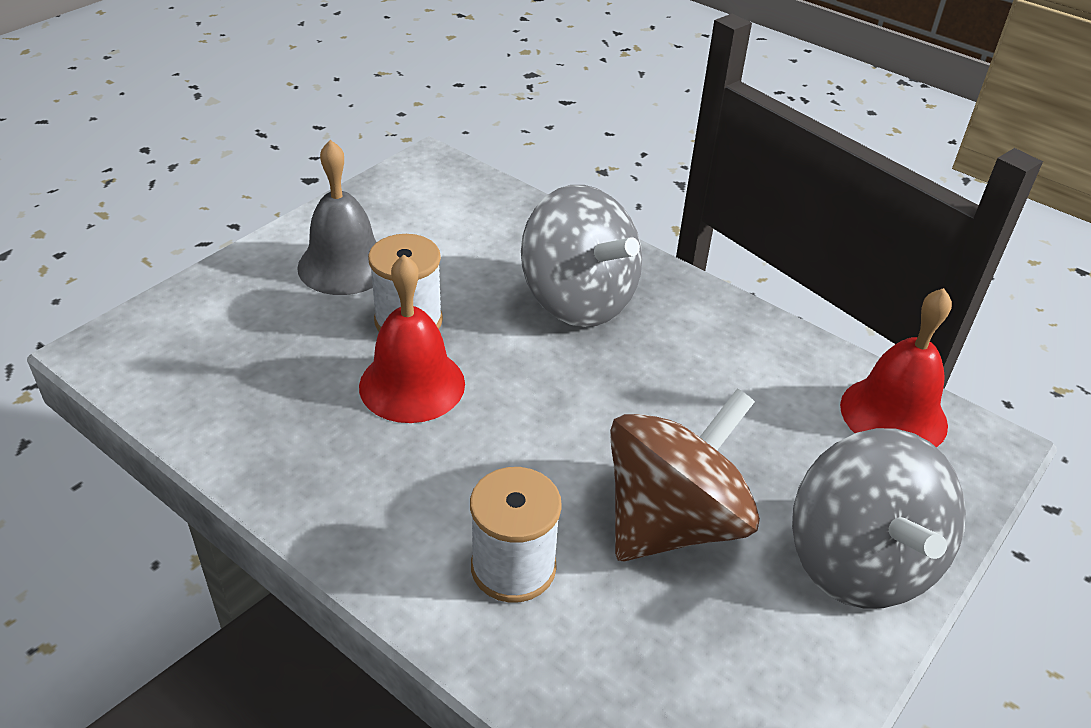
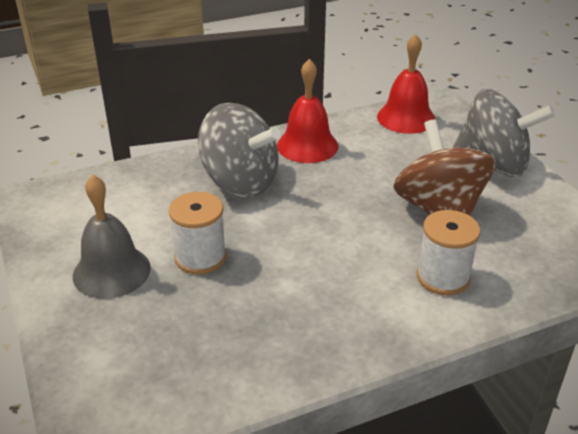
camera: 60 degrees left, 5 degrees down
red bell [359,255,465,423] -> red bell moved to [277,59,339,163]
grey spinning top [521,185,642,327] -> grey spinning top turned 45 degrees clockwise [198,103,281,197]

